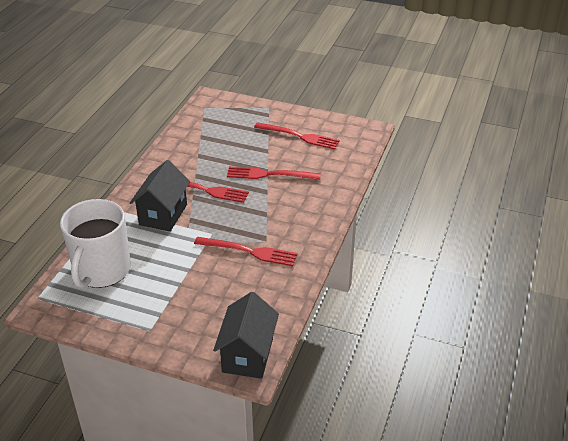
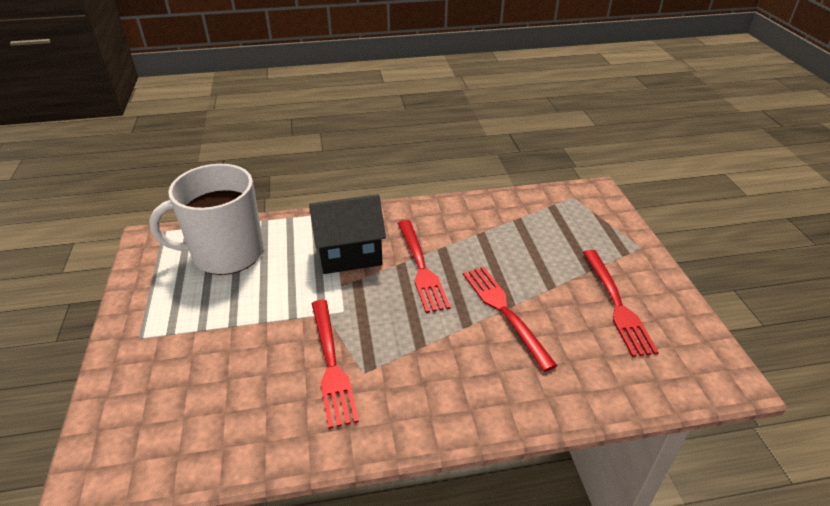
camera: 60 degrees right, 0 degrees up
black house [213,292,279,379] -> none

